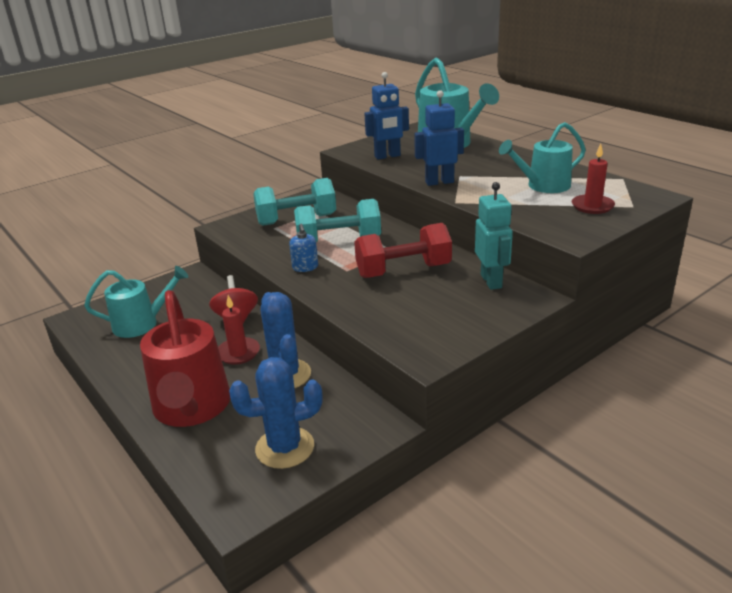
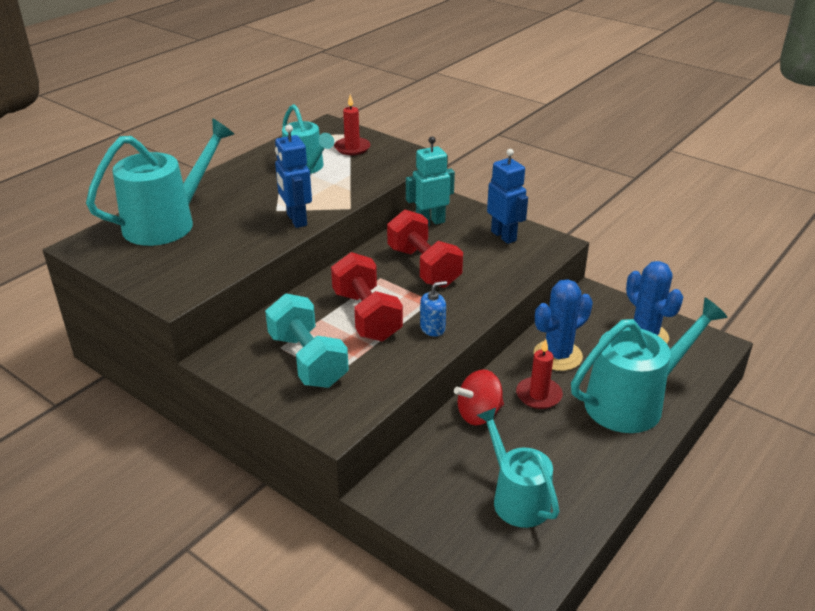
camera: 105 degrees left, 5 degrees up
red watering can [140,290,230,427] -> turquoise watering can [571,298,728,433]
turquoise dumbbell [294,199,381,242] -> red dumbbell [331,252,403,341]
blue robot [364,72,409,160] -> blue robot moved to [487,149,528,244]

